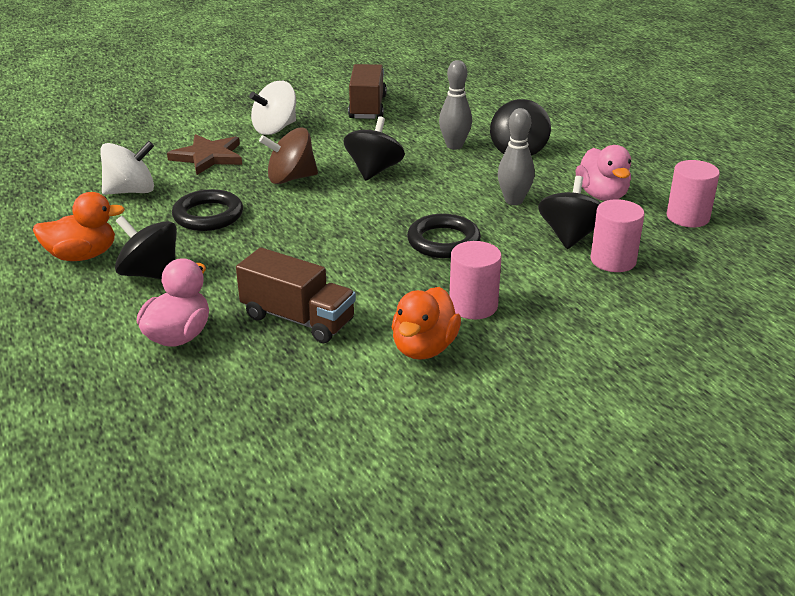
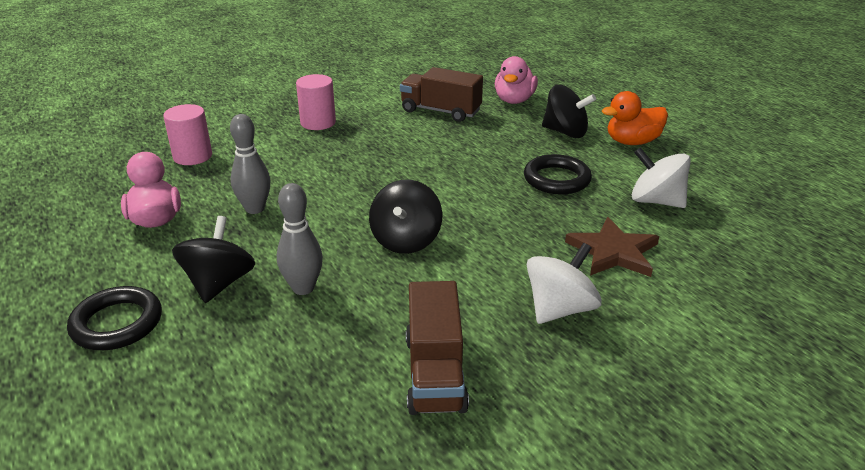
camera: 175 degrees right, 0 degrees up
white spinning top [100,141,154,195] -> white spinning top turned 60 degrees clockwise [632,147,691,208]
brown spinning top [259,127,318,184] -> none
orange duck [392,287,461,360] -> none
black ring [407,214,481,258] -> black ring moved to [67,286,162,350]
black spinning top [538,176,601,249] -> none
pink cylinder [667,160,720,227] -> none

